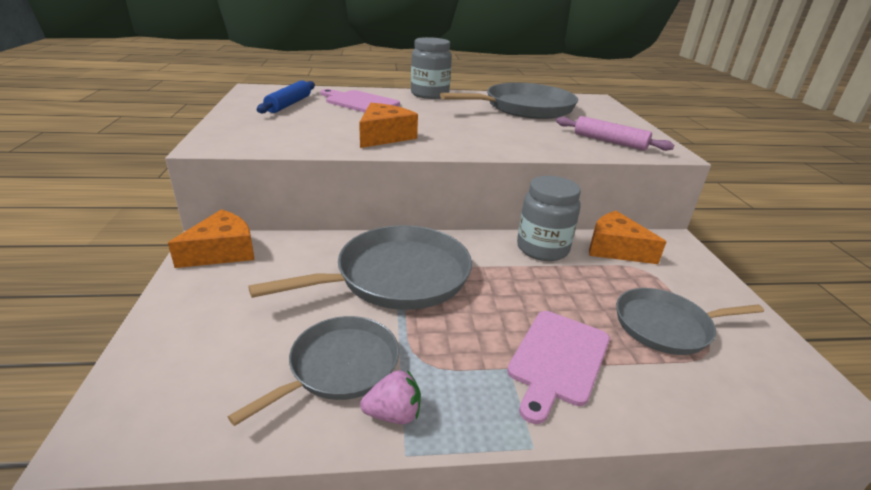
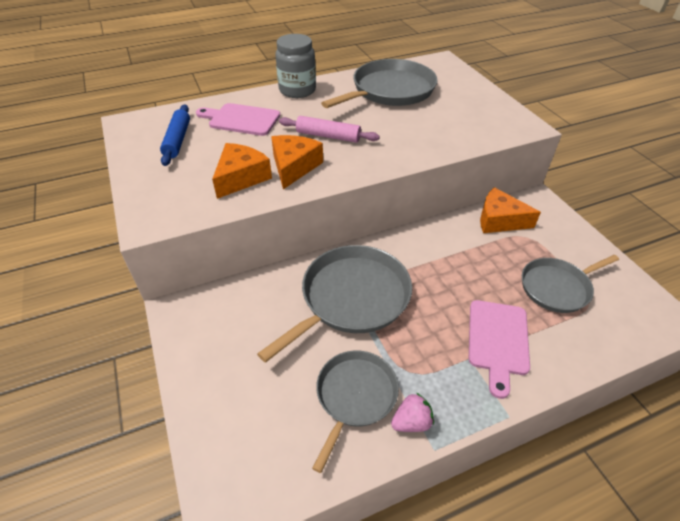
camera: 15 degrees left, 15 degrees up
orange cheese [168,209,255,268] -> orange cheese moved to [212,143,272,199]
grey jar [517,176,581,261] -> none
pink rolling pin [556,116,674,151] -> pink rolling pin moved to [279,116,380,143]

